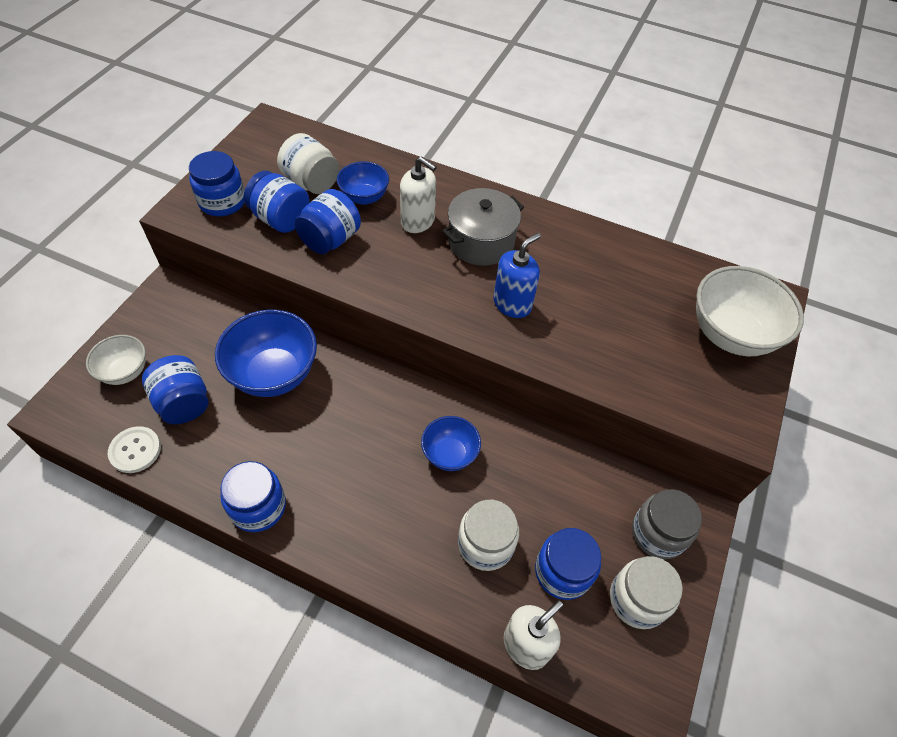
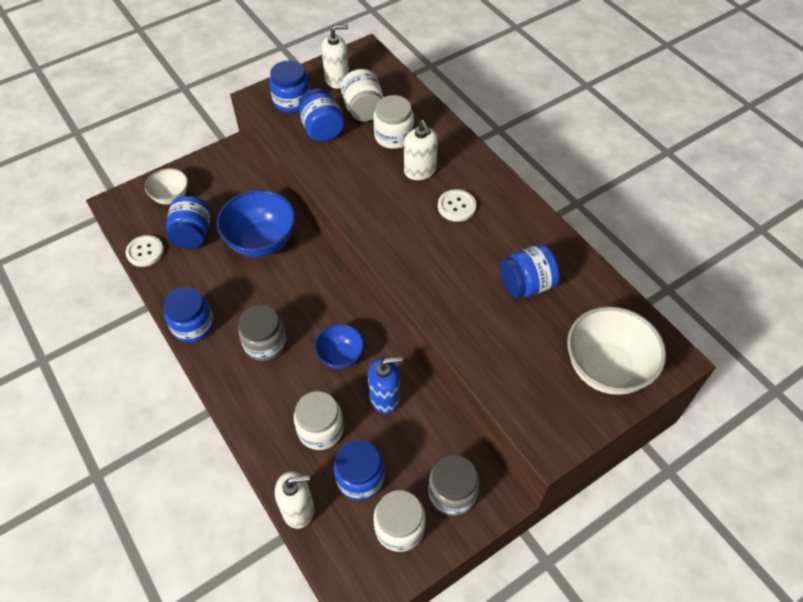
camera: 35 degrees right, 0 degrees up
blue jar [295,189,361,254] -> blue jar moved to [500,244,560,298]
blue bowl [337,161,389,205] -> white jar [373,95,414,149]
grey pot [442,188,524,266] -> white button [438,189,476,222]
blue soap dispenser [493,233,541,318] -> blue soap dispenser moved to [368,356,403,414]
none -> grey jar [238,305,286,361]
none -> white soap dispenser [321,25,349,89]

